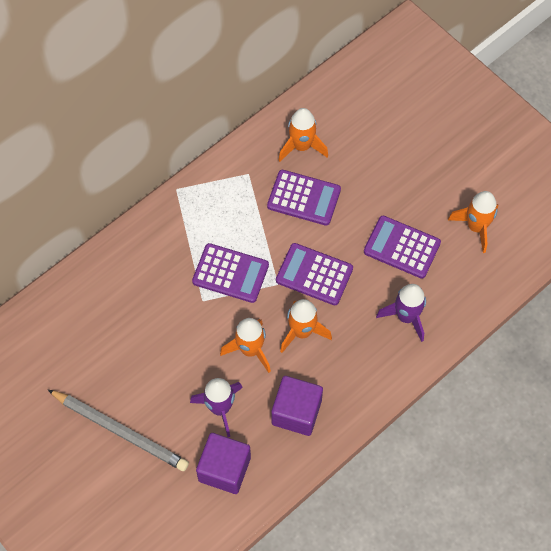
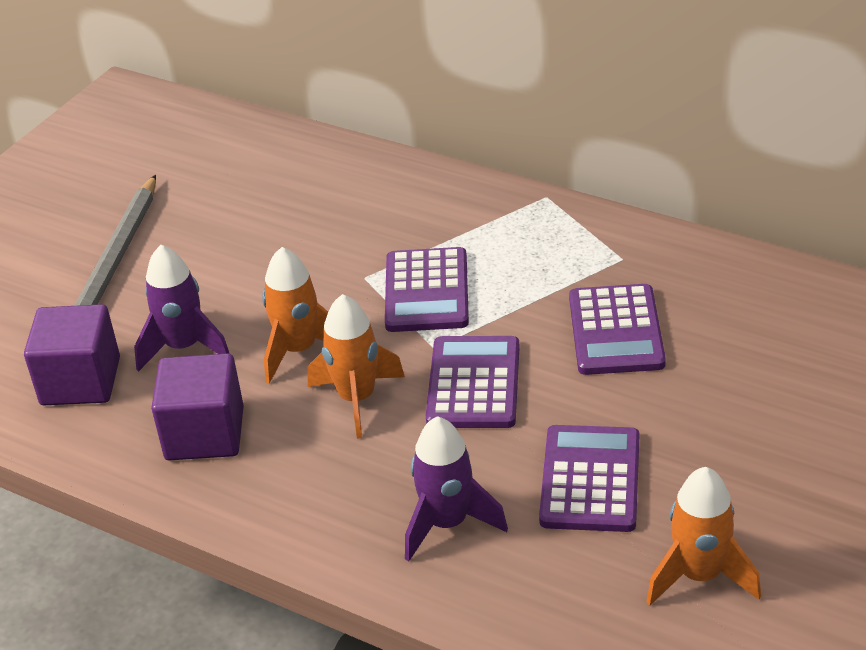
camera: 75 degrees right, 25 degrees down
orange rocket [278,108,328,162] -> none

